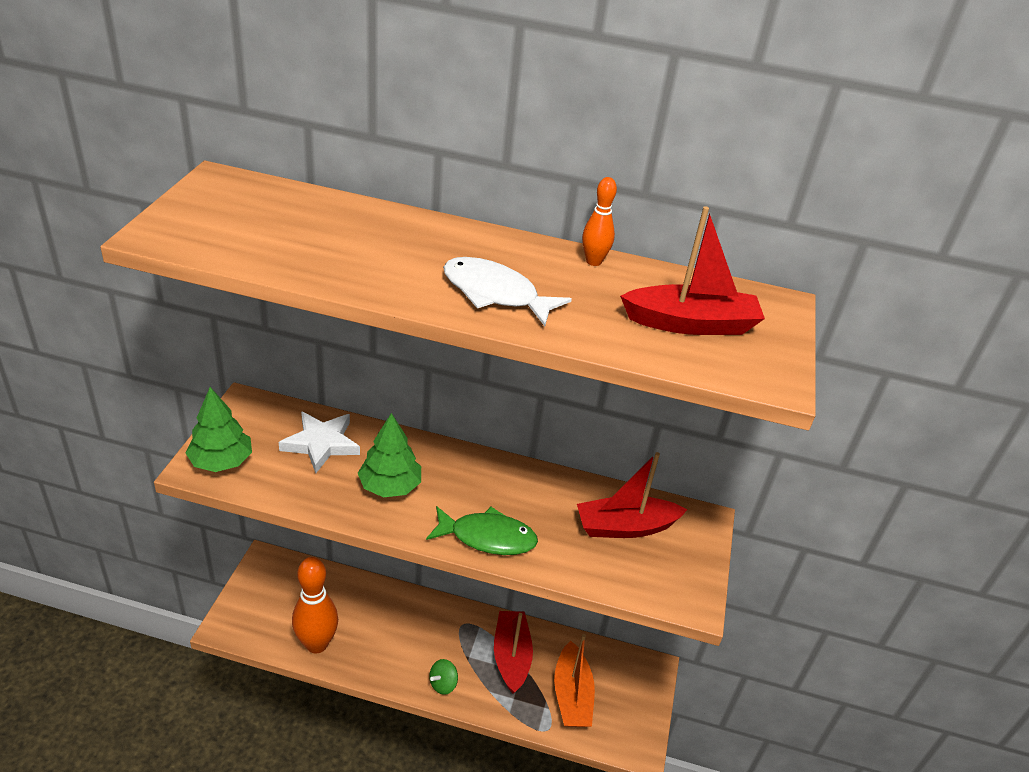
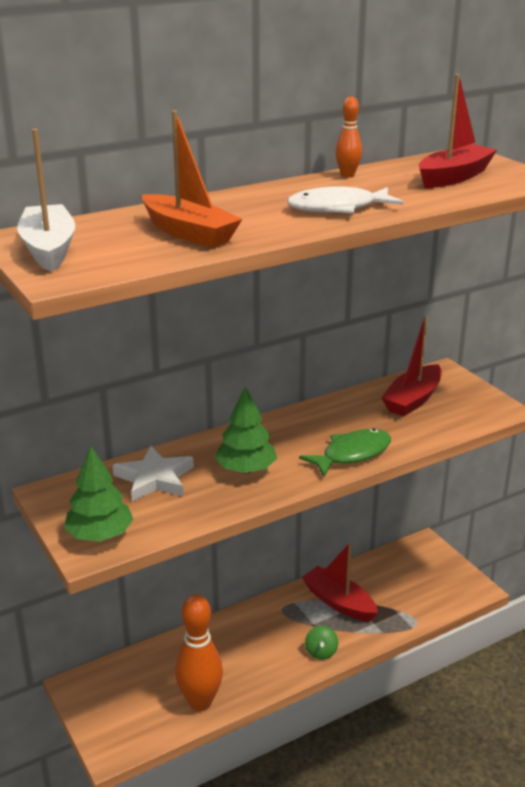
camera: 40 degrees left, 10 degrees down
orange boat [554,634,595,727] -> orange boat moved to [142,110,242,248]
none -> white boat [17,129,75,272]

